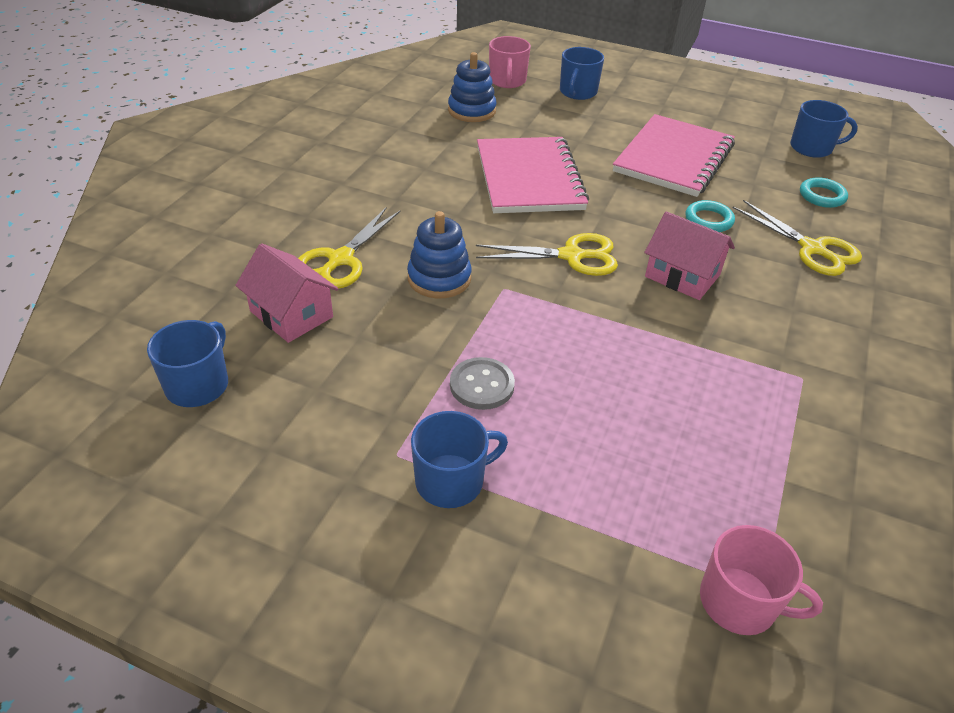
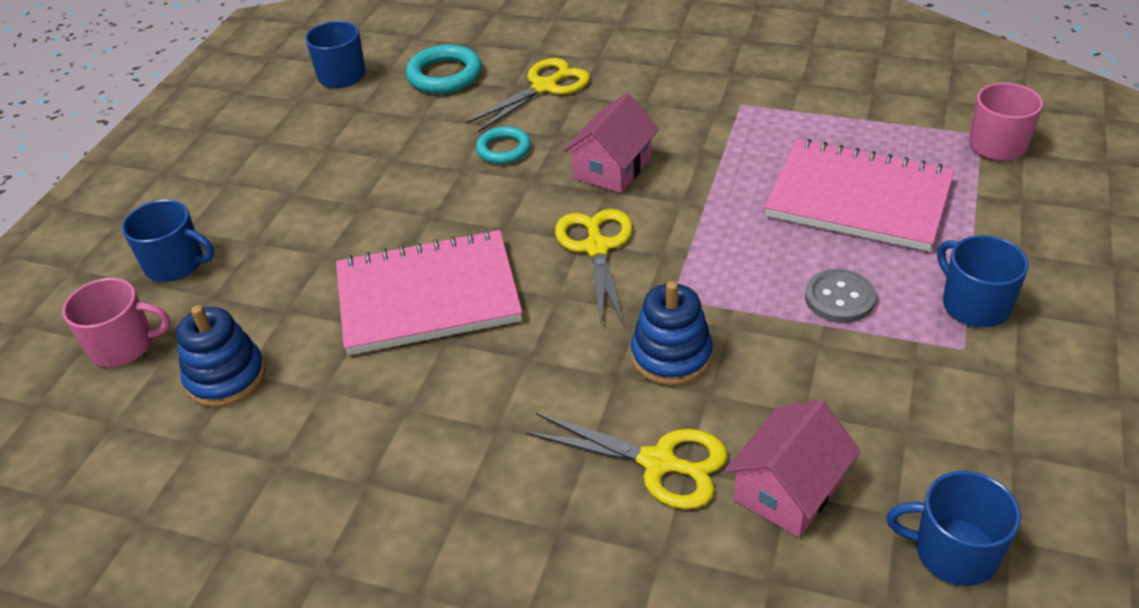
camera: 90 degrees left, 0 degrees up
pink notebook [613,114,735,197] -> pink notebook moved to [764,139,954,252]
turquoise ring [800,177,848,208] -> turquoise ring [406,45,482,94], size x1.51

